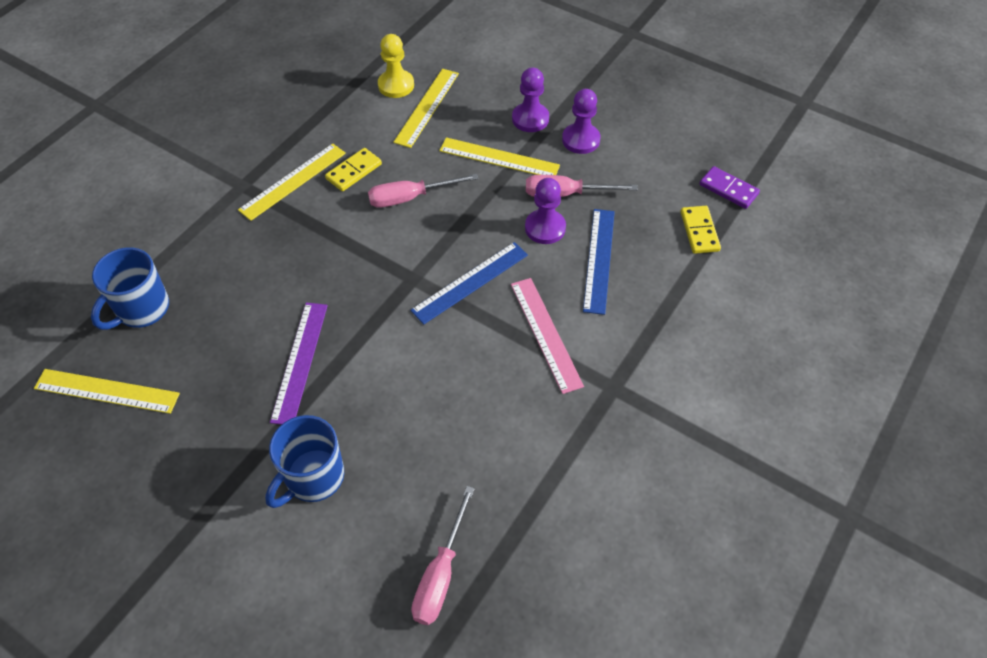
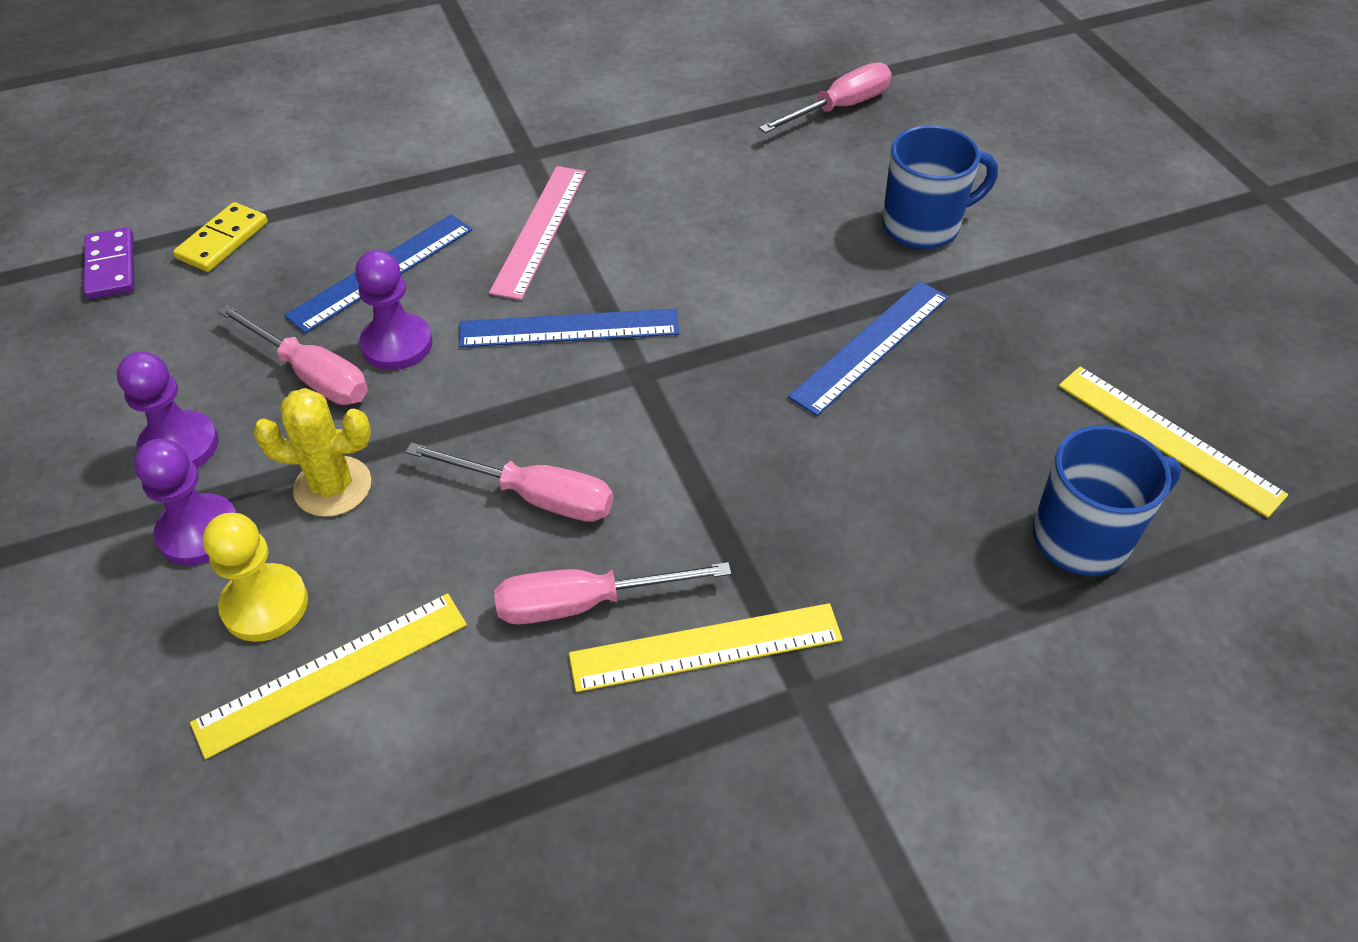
camera: 145 degrees left, 5 degrees down
purple ruler [270,302,328,425] -> blue ruler [788,281,949,416]
yellow domino [325,148,382,191] -> pink screwdriver [494,562,731,624]
yellow pawn [378,34,414,98] -> yellow pawn moved to [203,513,308,642]
yellow ruler [439,137,560,175] -> yellow cactus [253,388,371,517]

